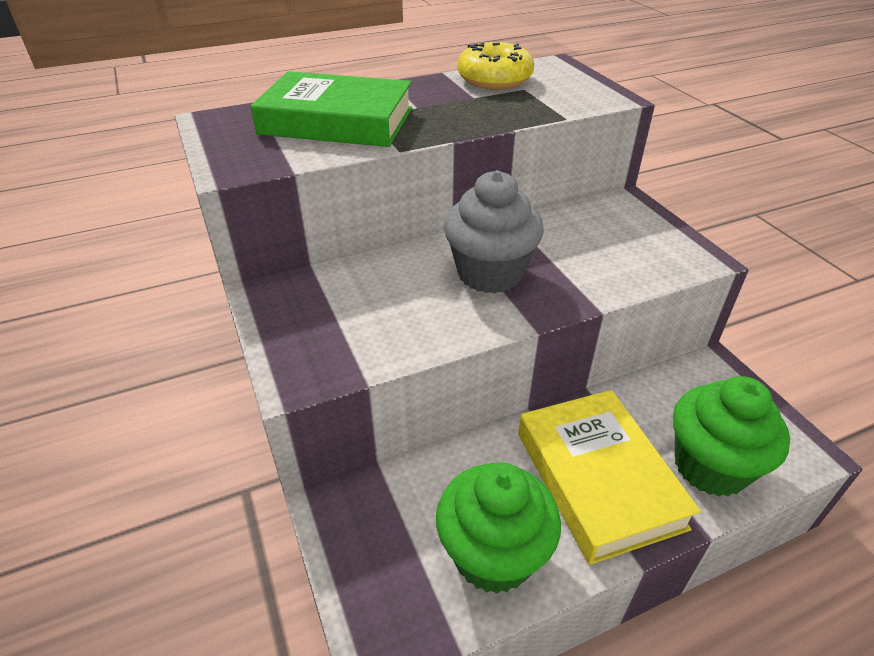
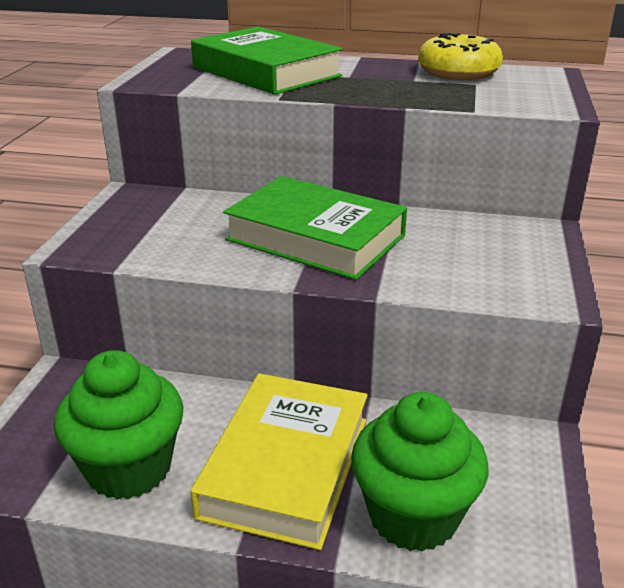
camera: 35 degrees right, 10 degrees down
grey cupcake [443,170,544,294] -> green book [223,176,407,280]

